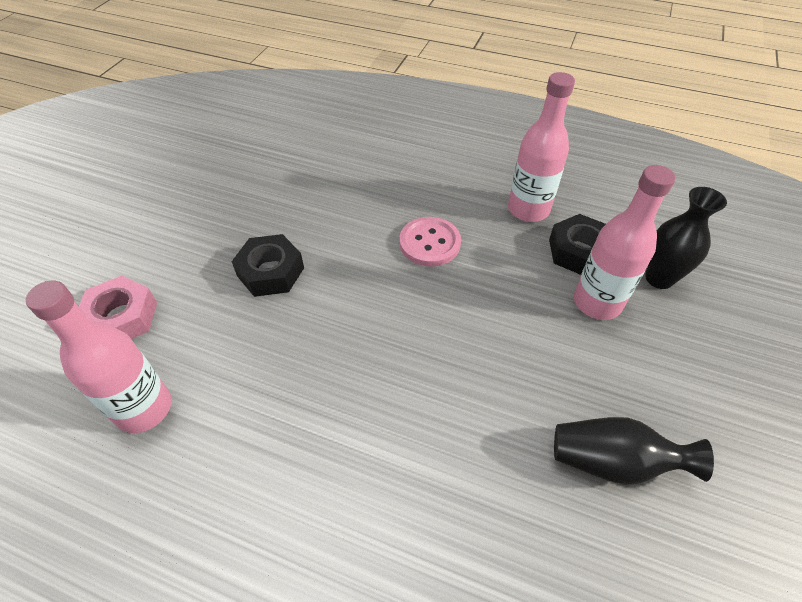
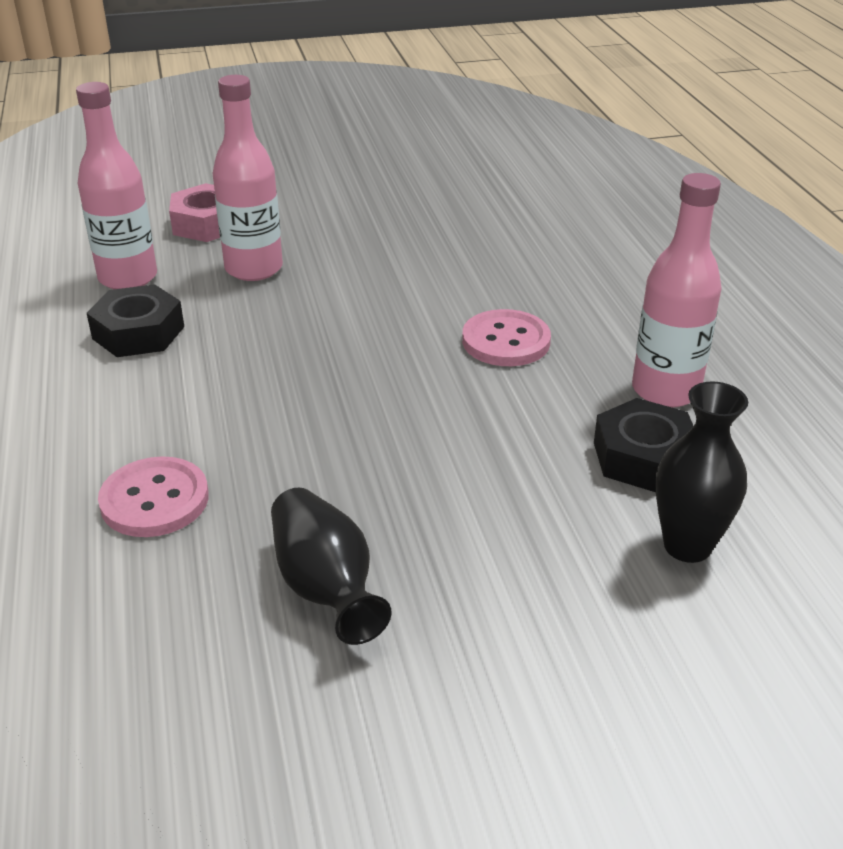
camera: 55 degrees right, 15 degrees down
black nut [231,234,304,297] -> black nut moved to [87,284,184,357]
pink bottle [574,165,676,320] -> pink bottle moved to [212,75,283,281]
none -> pink button [98,456,209,537]

